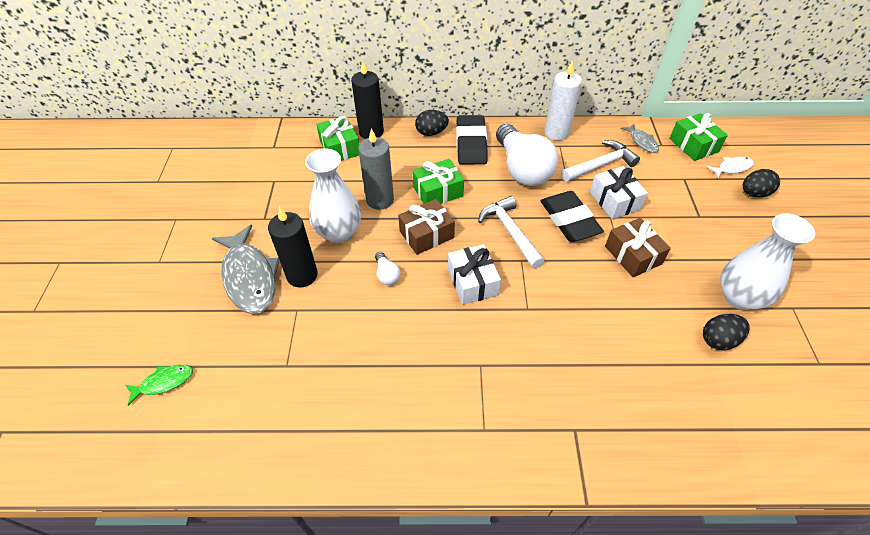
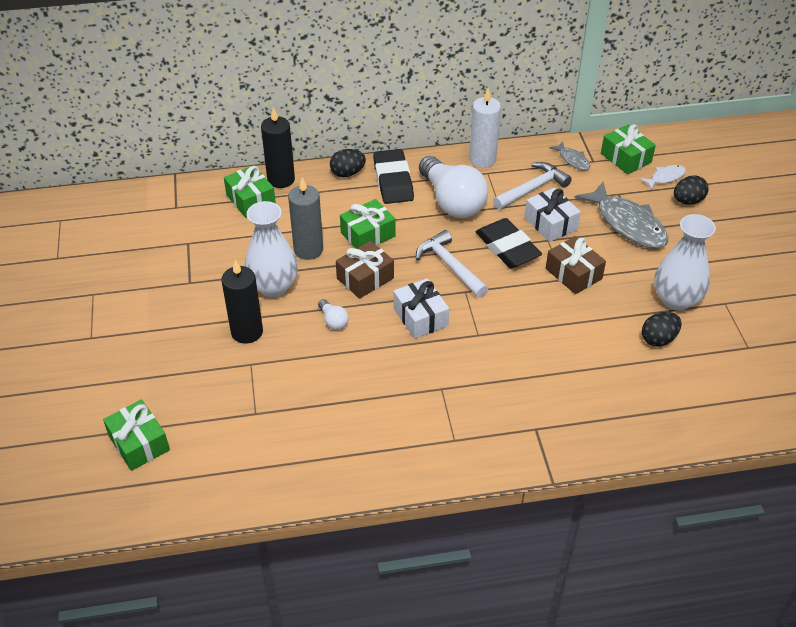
camera: 10 degrees left, 5 degrees down
green fish [125,365,193,406] -> green gift [103,400,170,471]
grey fish [212,224,280,314] -> grey fish moved to [575,182,668,249]

